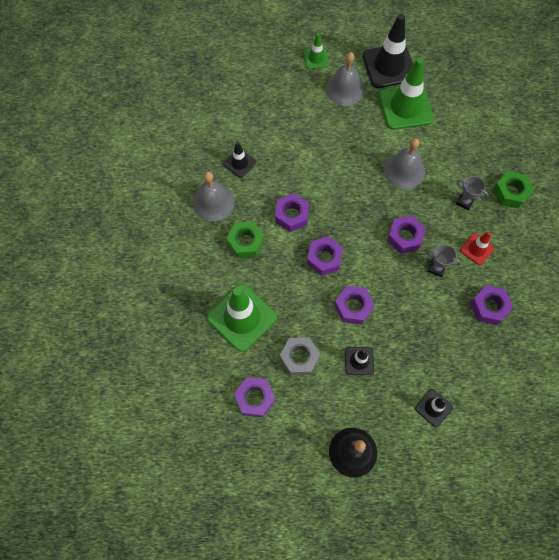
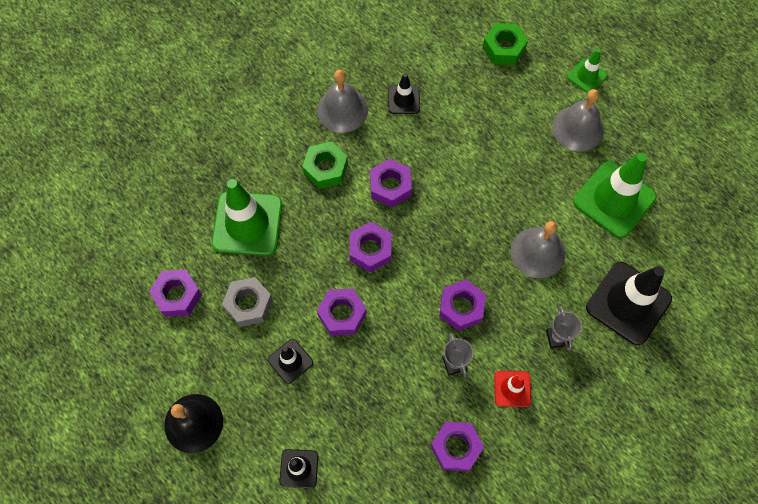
camera: 50 degrees right, 0 degrees up
black traffic cone [362,14,413,88] -> black traffic cone moved to [586,262,672,345]
green nut [493,171,534,208] -> green nut moved to [483,23,528,65]

